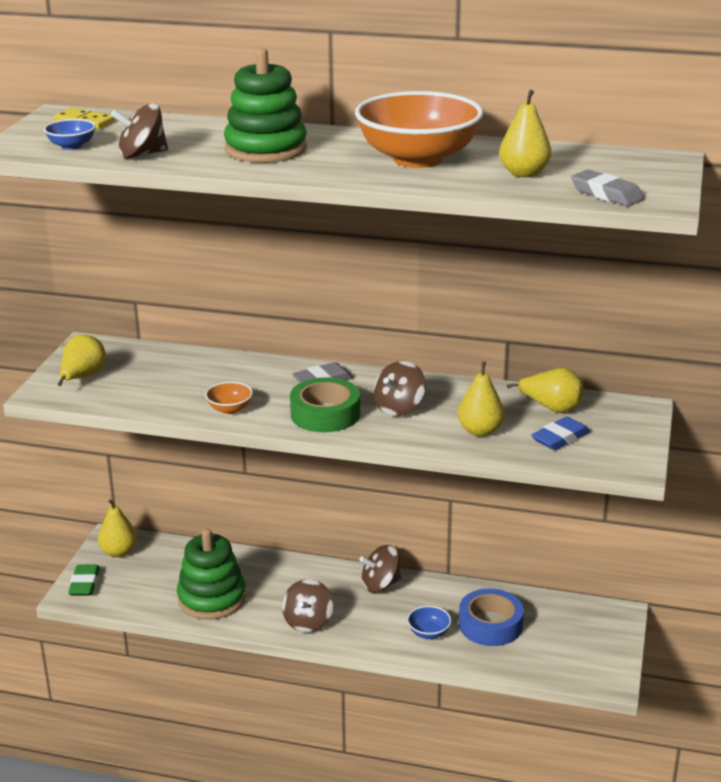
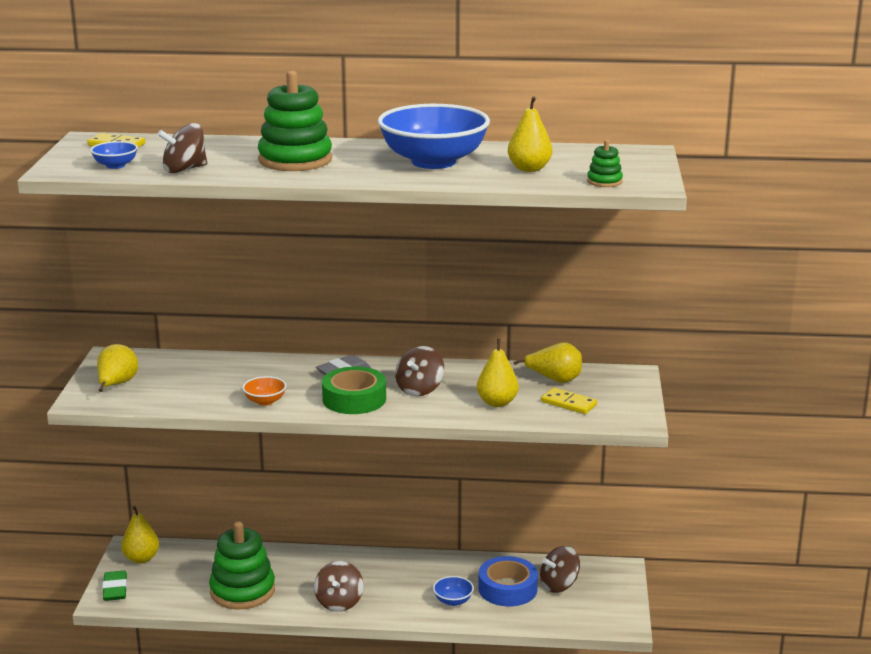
camera: 10 degrees left, 5 degrees down
orange bowl [355,91,483,168] -> blue bowl [378,104,490,169]
brown spinning top [359,545,401,593] -> brown spinning top moved to [540,546,580,593]
blue eraser [531,417,590,450] -> yellow domino [541,388,597,414]
grey eraser [571,170,644,206] -> green stacking toy [587,140,623,187]

